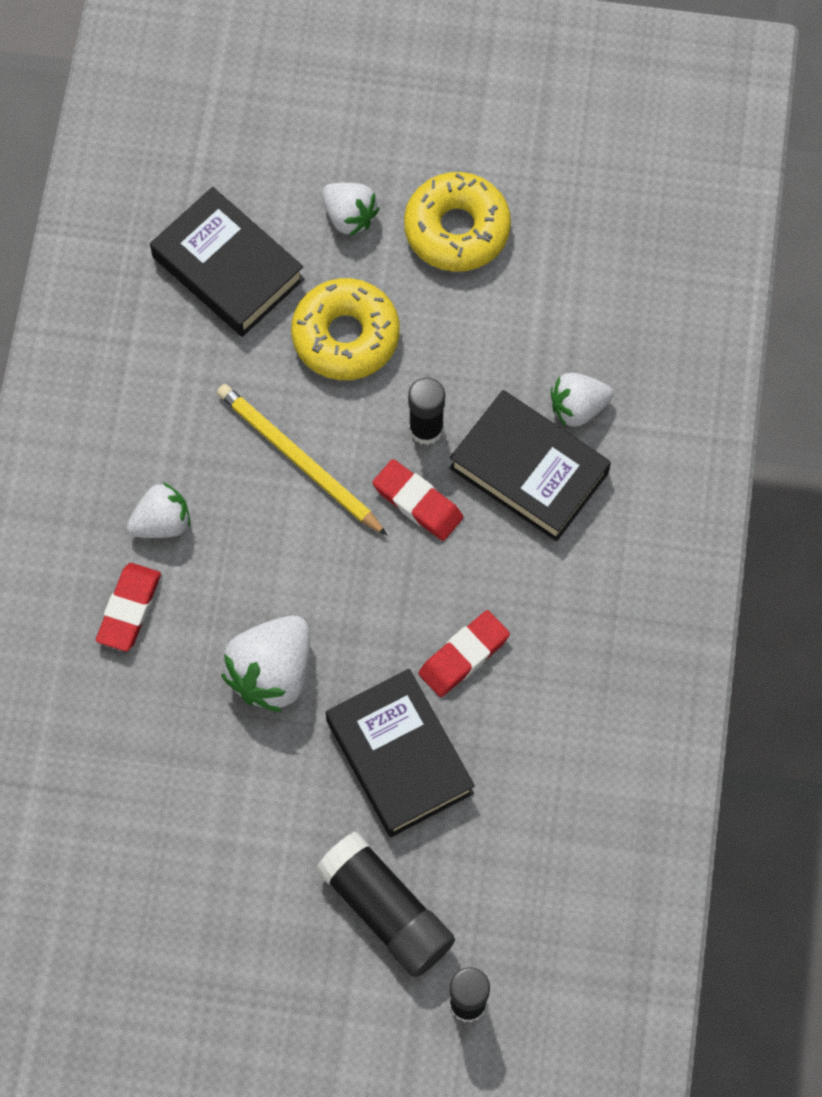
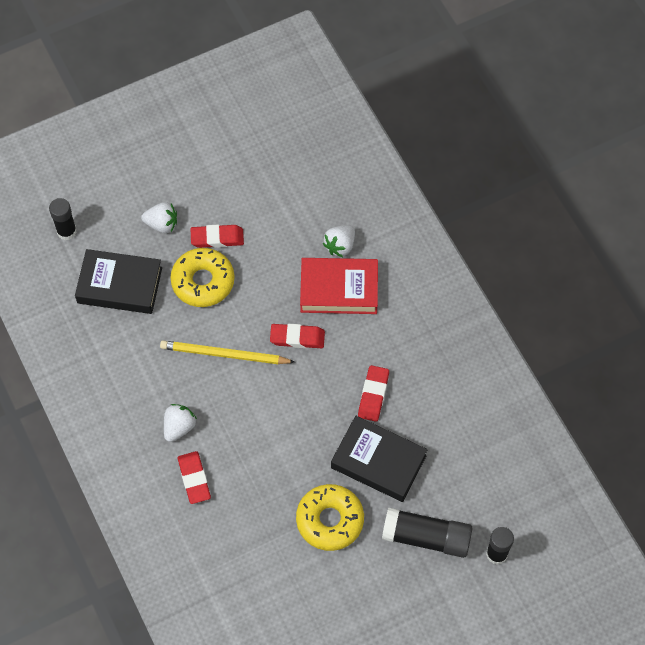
camera: 35 degrees left, 5 degrees down
white strawberry [221,616,310,712] -> none
yellow donut [404,172,511,272] -> yellow donut moved to [296,484,364,551]
black glue stick [408,377,445,445] -> black glue stick moved to [49,198,77,240]
black book [449,390,611,541] -> red book [300,258,378,314]
none -> red eraser [191,225,244,248]

